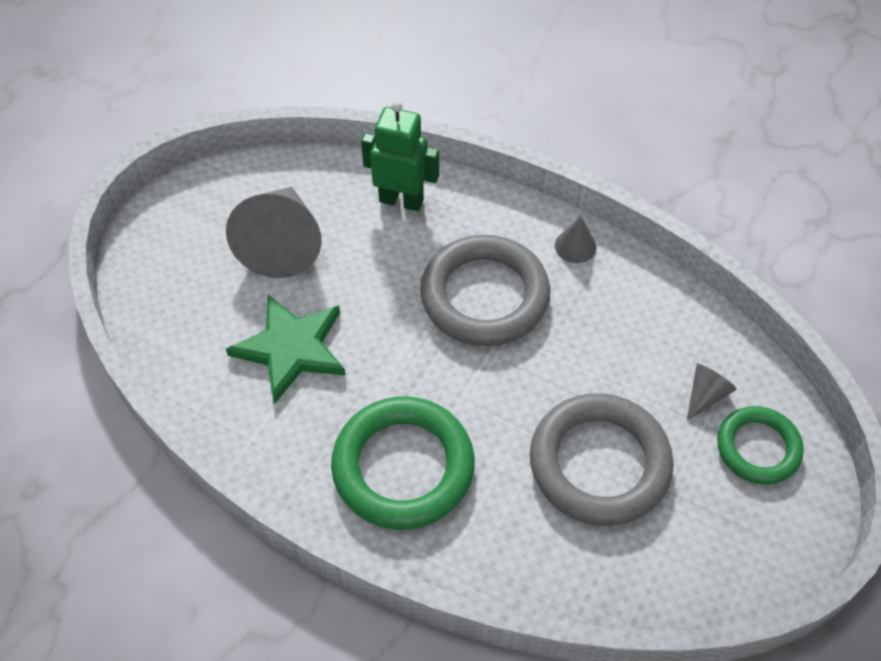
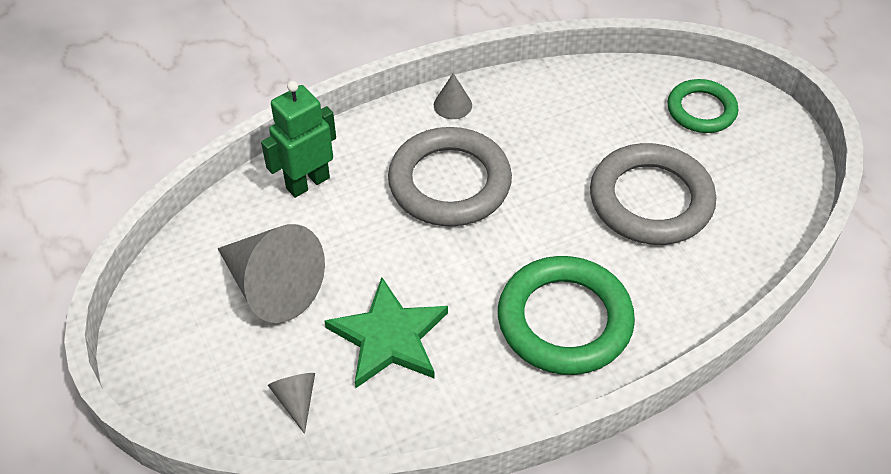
camera: 55 degrees left, 5 degrees down
grey cone [687,364,737,420] -> grey cone moved to [268,373,315,434]

